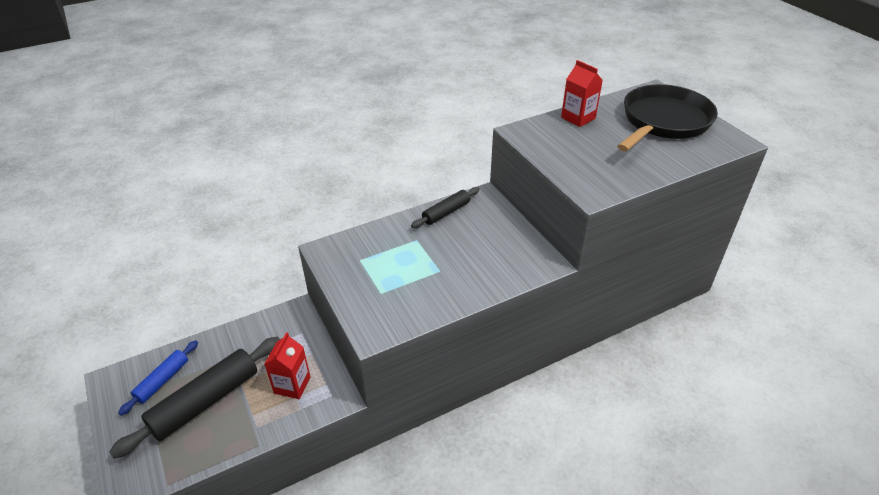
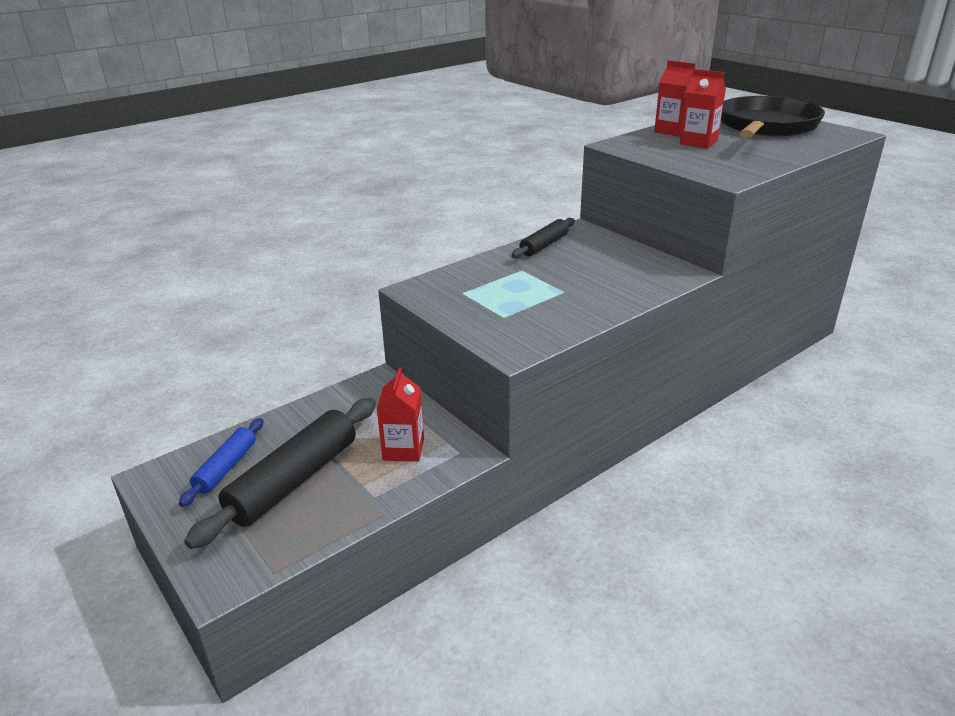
camera: 10 degrees left, 10 degrees down
none -> red carton [680,69,726,149]

